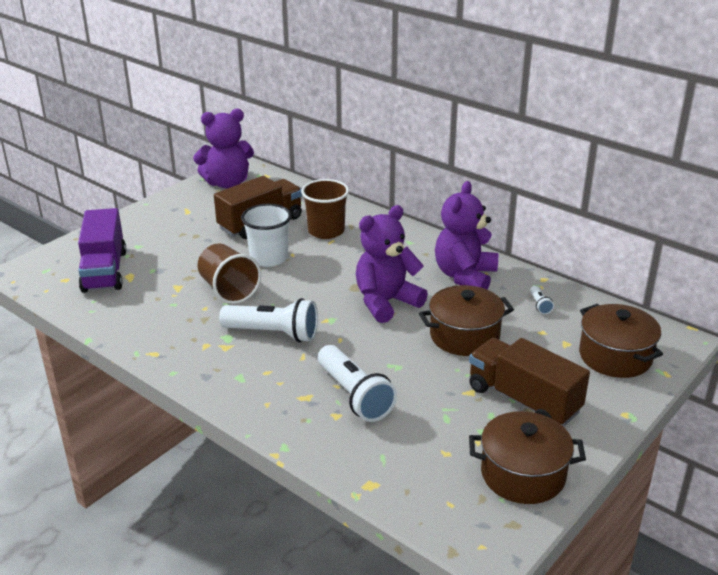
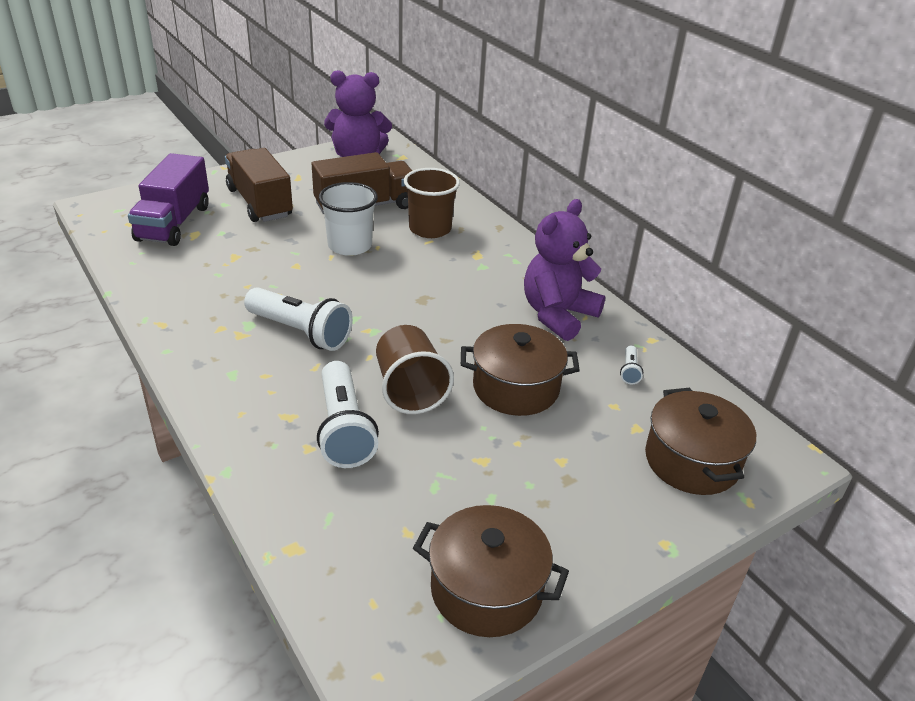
camera: 15 degrees right, 5 degrees up
brown cup [198,243,261,304] -> brown cup moved to [376,325,454,414]
purple teddy bear [356,205,428,323] -> none
brown truck [469,338,590,427] -> brown truck moved to [225,148,293,222]

